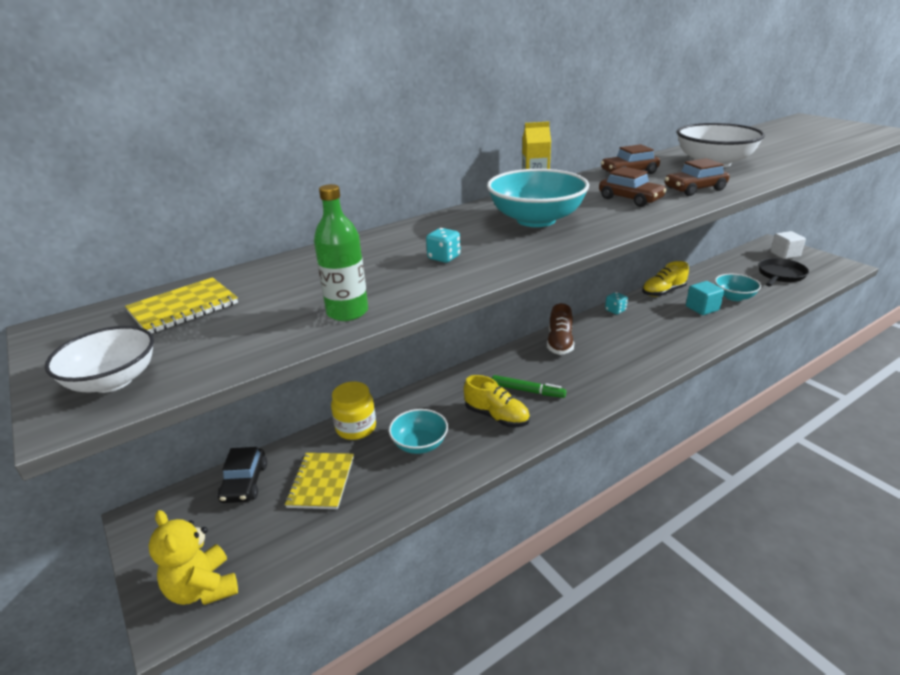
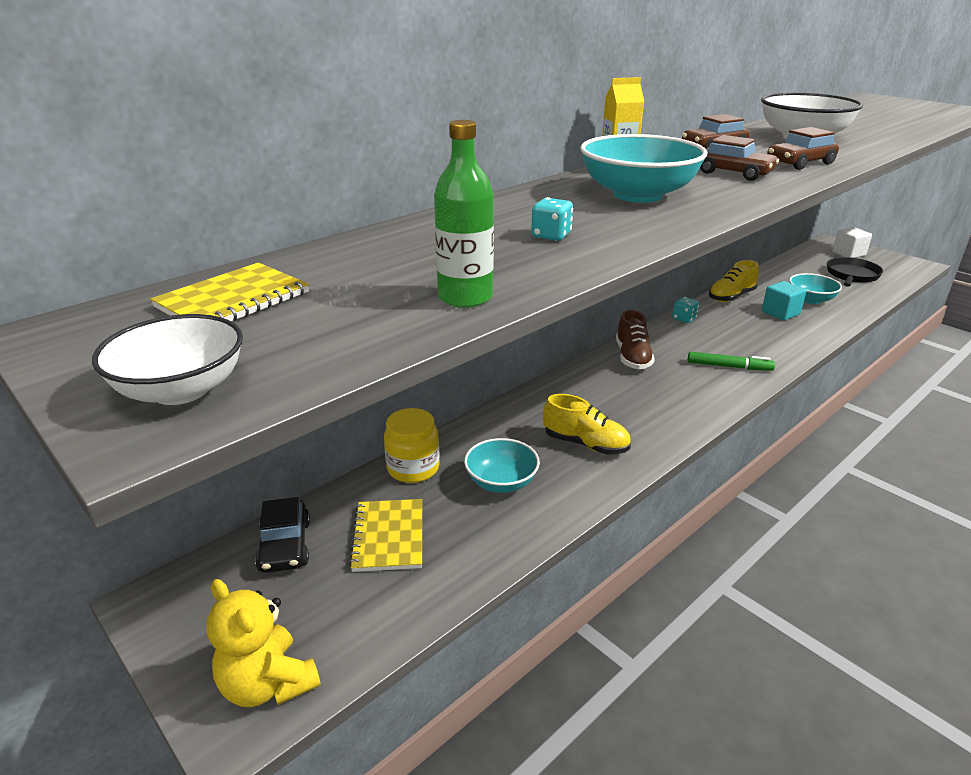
camera: 10 degrees left, 0 degrees up
green marker [492,375,566,398] -> green marker moved to [688,352,775,371]

